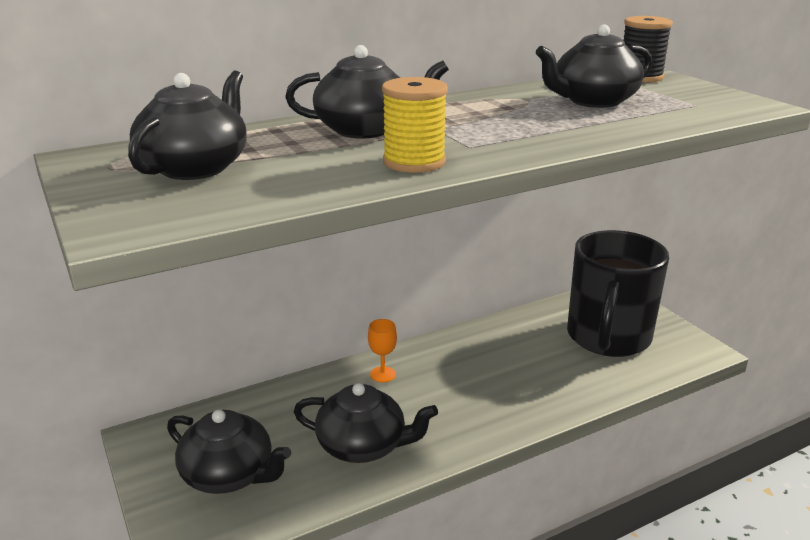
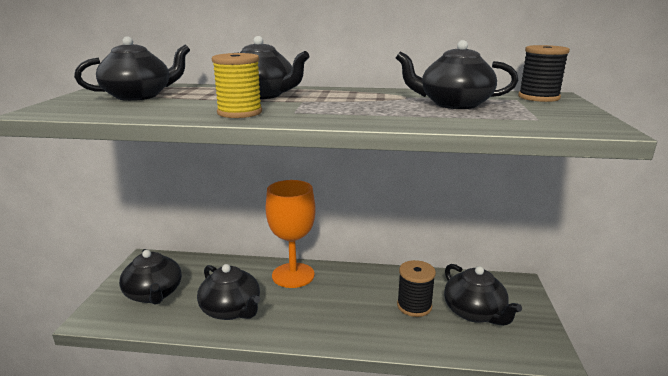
camera: 35 degrees right, 5 degrees down
orange goblet [368,319,397,383] -> orange goblet [266,180,316,288], size x2.35
black mug [567,230,669,357] -> black teapot [444,264,522,326]
none -> black spool [397,260,436,317]

